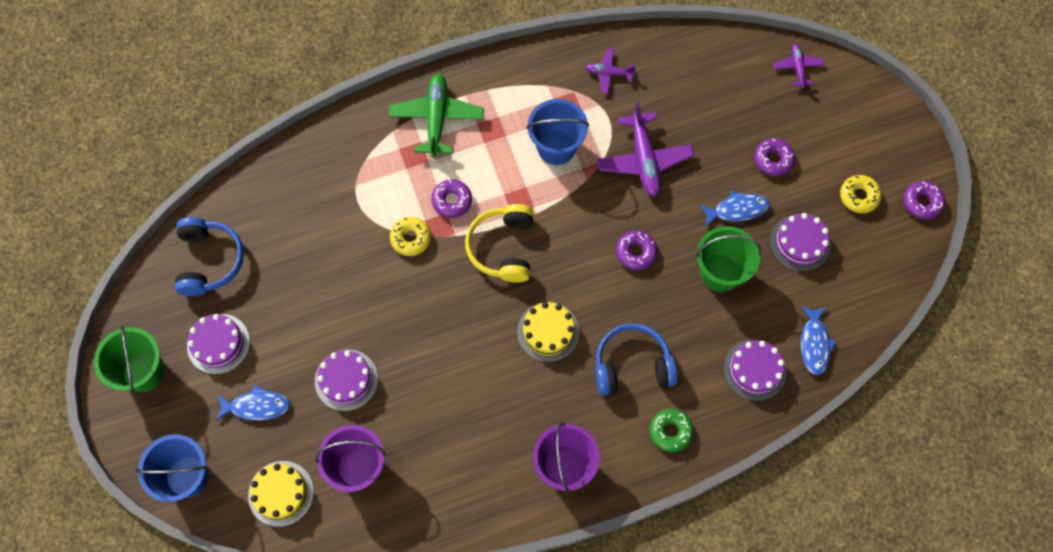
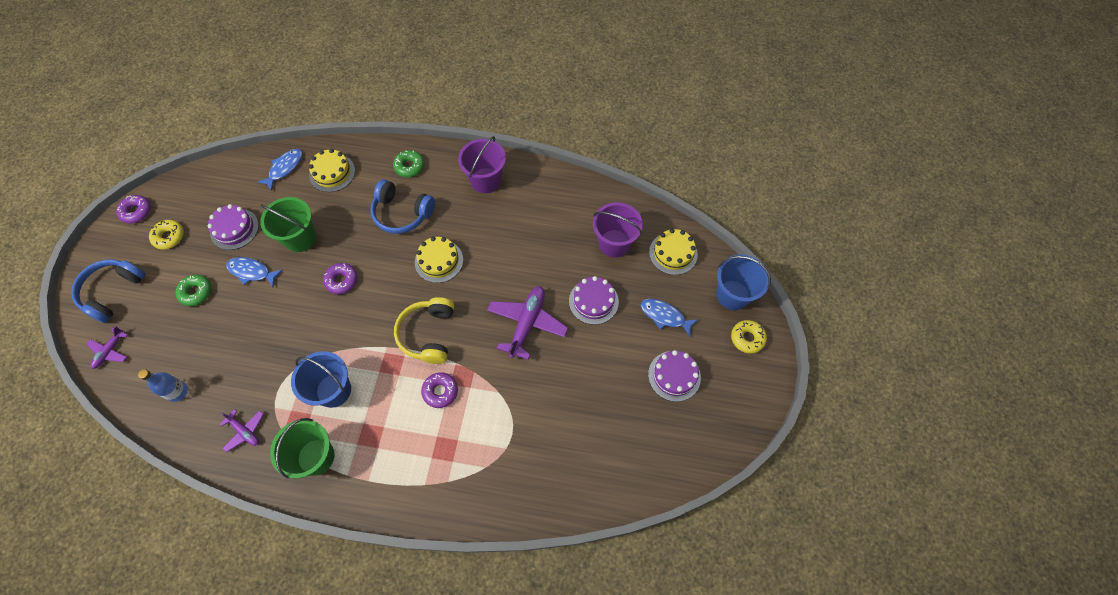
camera: 150 degrees left, 5 degrees down
green bucket [94,325,165,392] -> green bucket moved to [270,418,335,479]
blue headphones [175,217,244,296] -> blue headphones moved to [71,259,146,323]
green plane [388,73,484,158] -> none
yellow donut [390,217,431,256] -> yellow donut moved to [731,320,767,354]
yellow headphones [465,204,534,283] -> yellow headphones turned 150 degrees clockwise [394,297,454,364]
purple plane [597,102,694,197] -> purple plane moved to [487,286,568,360]
purple cake [723,340,787,401] -> yellow cake [309,149,355,192]
purple donut [754,138,795,176] -> green donut [175,275,212,306]
none -> blue bottle [138,369,188,402]

